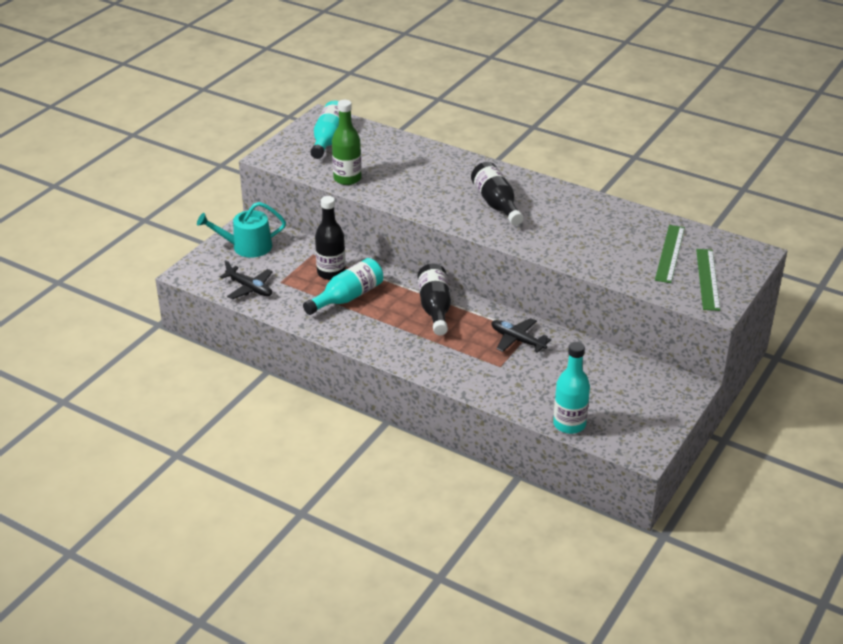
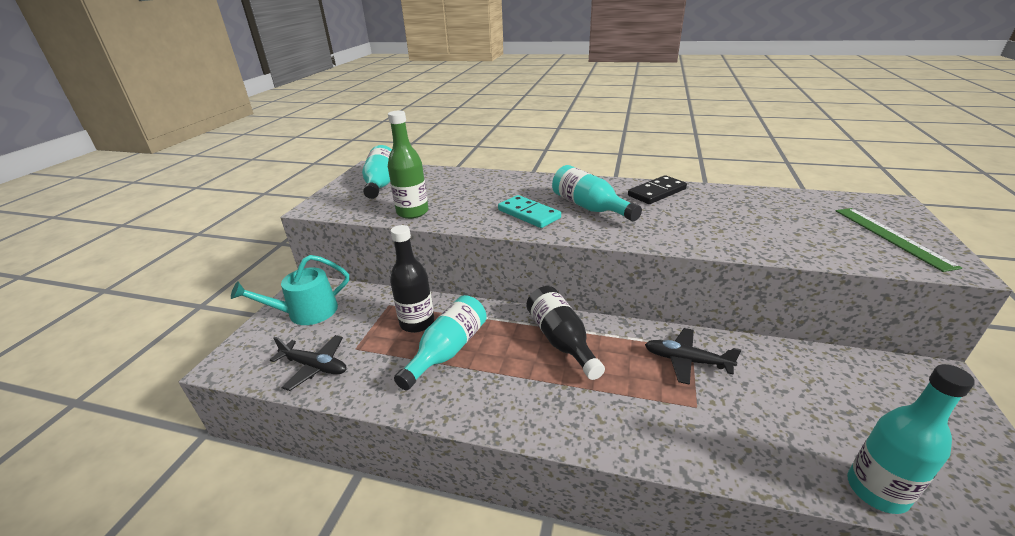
camera: 15 degrees left, 5 degrees down
black bottle [471,162,524,225] -> turquoise bottle [552,165,642,221]
green ruler [655,225,685,283] -> none
none -> turquoise domino [498,195,561,228]
none -> black domino [628,175,687,204]

